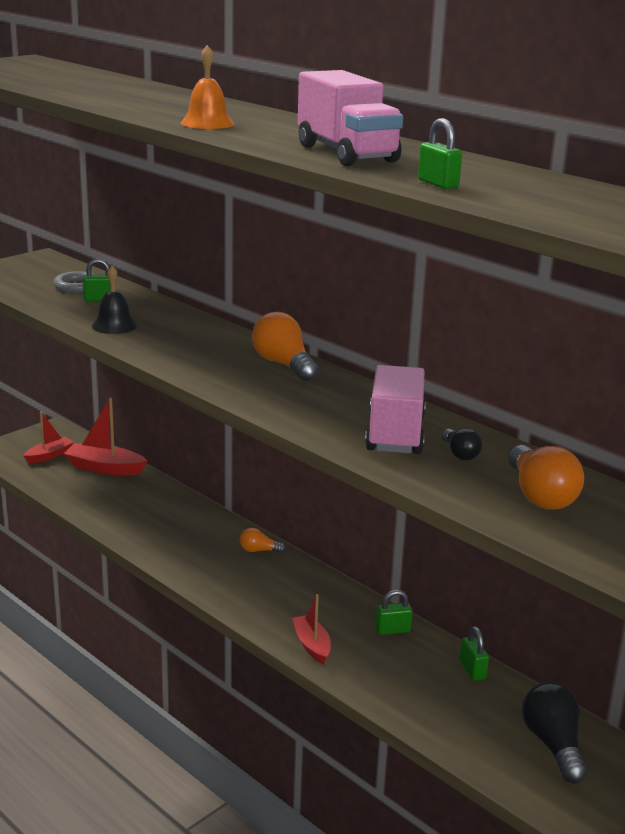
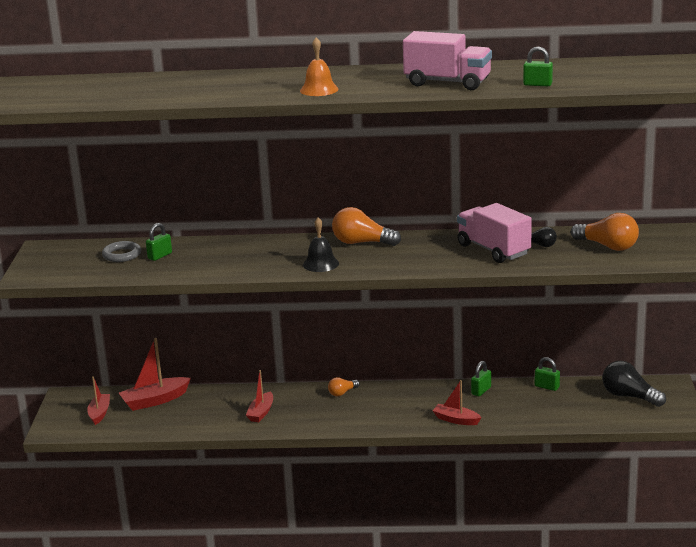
camera: 40 degrees left, 0 degrees up
black bell [92,266,137,334] -> black bell moved to [303,217,339,272]
none -> red boat [246,370,273,422]

